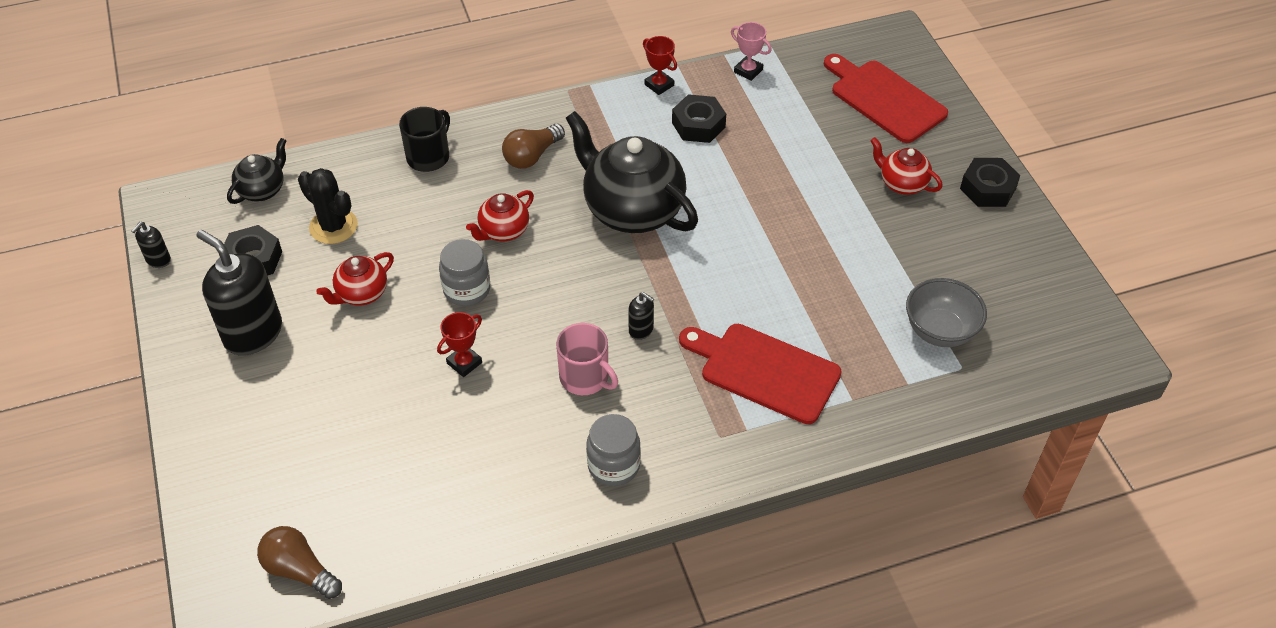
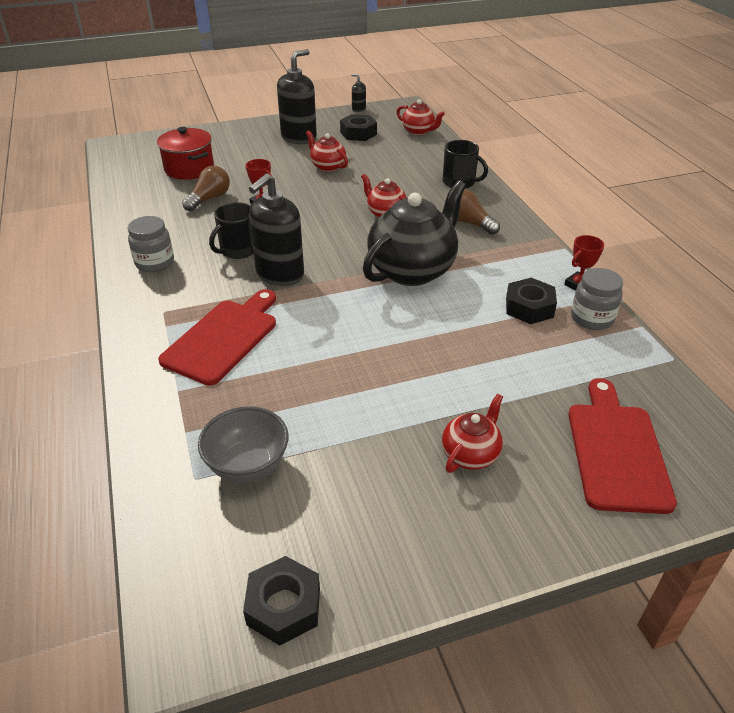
camera: 90 degrees right, 10 degrees down
black teapot [227,138,287,204] -> red teapot [397,99,445,135]
brown light bulb [257,526,342,599] -> brown light bulb moved to [182,166,230,211]
black cactus [298,168,358,244] -> none
grey jar [439,239,490,306] -> grey jar moved to [571,268,623,330]
pink mug [556,323,618,395] -> black mug [209,202,254,259]
black soap dispenser [628,292,654,340] -> black soap dispenser [249,173,304,286], size x2.24
pink trophy [731,22,772,81] -> none
red cutting board [824,54,948,143] -> red cutting board turned 45 degrees counterclockwise [568,378,677,514]
black nut [960,158,1020,207] -> black nut moved to [243,556,320,645]
none -> red pot [157,127,214,180]

